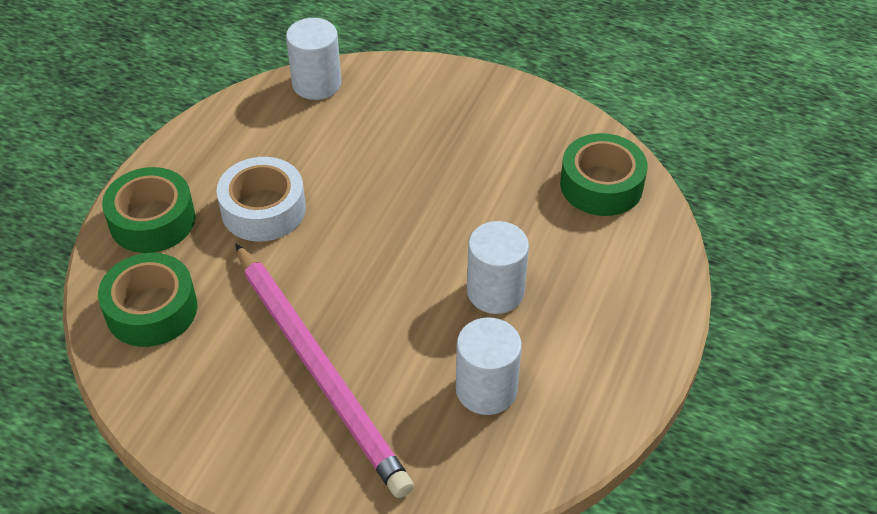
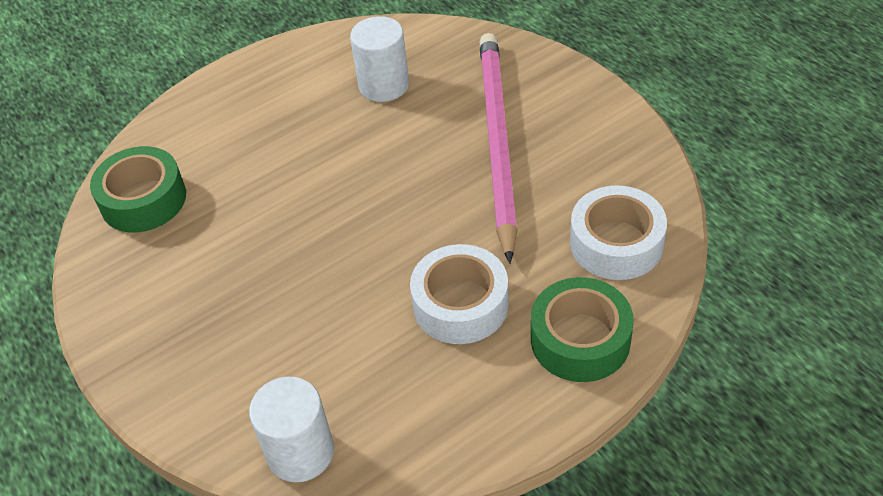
camera: 145 degrees left, 0 degrees up
green tape [98,253,197,347] -> white tape [570,185,667,280]
white cylinder [467,221,529,314] -> none

